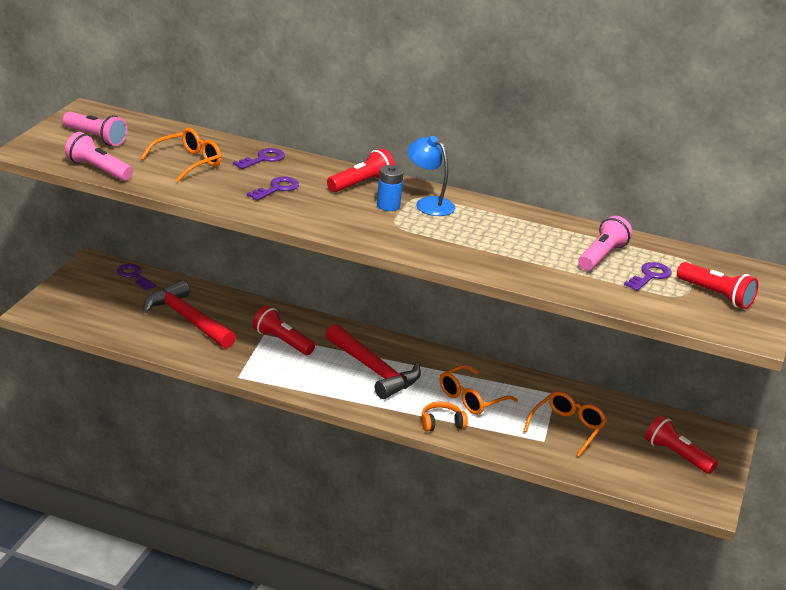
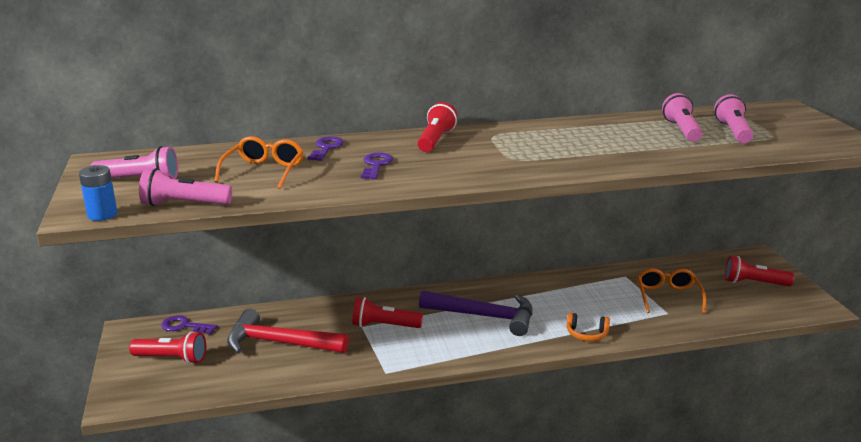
camera: 30 degrees left, 5 degrees down
red hammer [326,324,421,399] -> purple hammer [419,290,532,336]
blue battery [377,165,404,211] -> blue battery moved to [79,165,117,221]
blue lamp [407,136,455,216] -> none
orange headphones [422,402,468,432] -> orange headphones turned 120 degrees counterclockwise [566,313,610,341]
orange glasses [440,365,518,415] -> none
purple key [624,262,672,291] -> pink flashlight [714,94,753,143]
red flashlight [677,262,758,309] -> red flashlight moved to [129,331,206,364]

